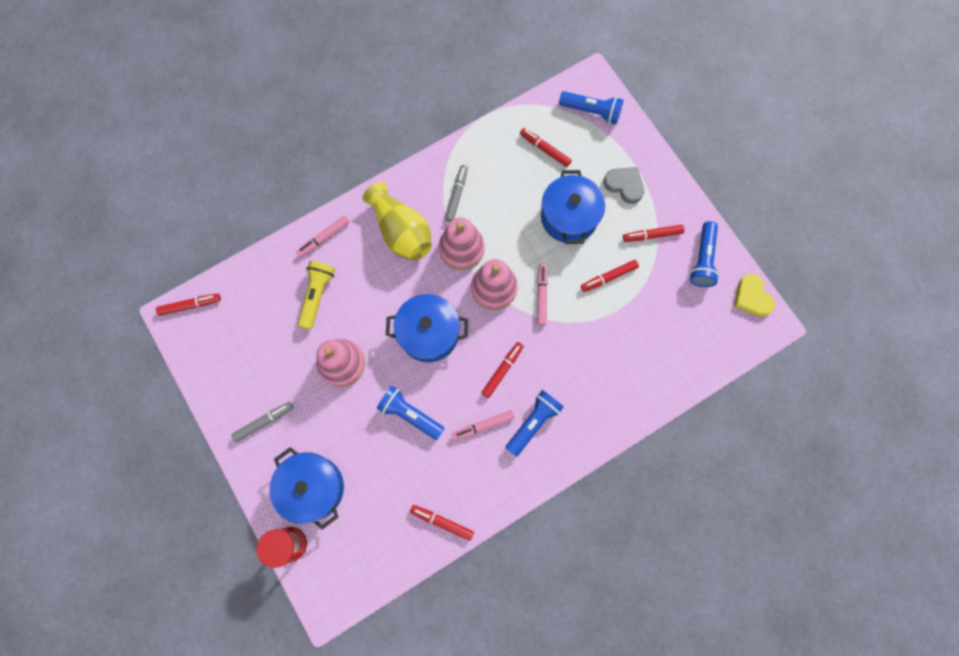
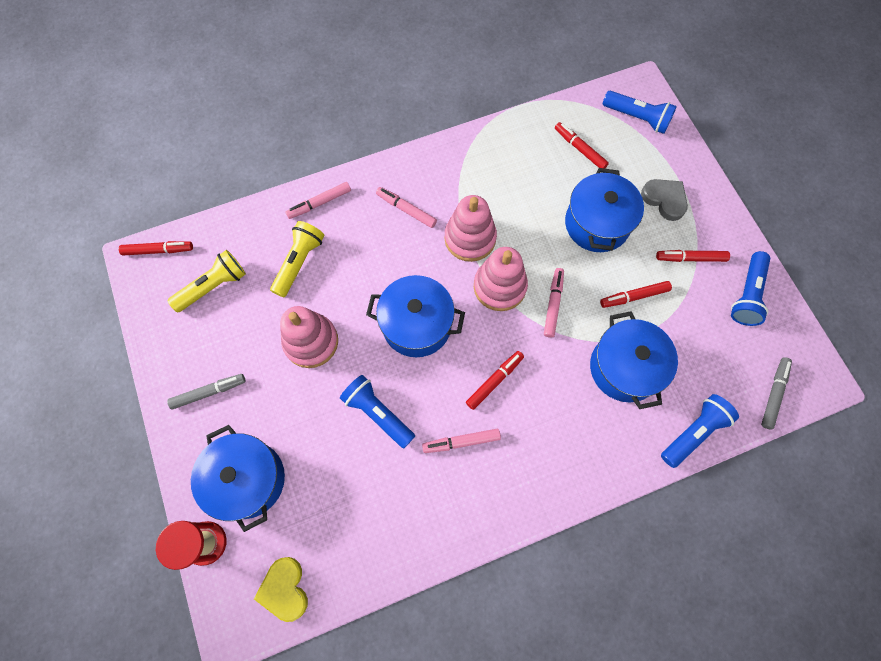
camera: 10 degrees right, 5 degrees down
yellow vase [363,182,432,261] -> pink marker [376,187,437,228]
red marker [410,505,474,541] -> none
grey marker [445,165,468,222] -> grey marker moved to [761,357,792,429]
blue flashlight [506,390,563,457] -> blue flashlight moved to [661,394,739,468]
yellow heart [734,274,775,317] -> yellow heart moved to [254,557,308,622]
none -> yellow flashlight [167,250,246,312]
none -> blue pot [590,311,678,409]

